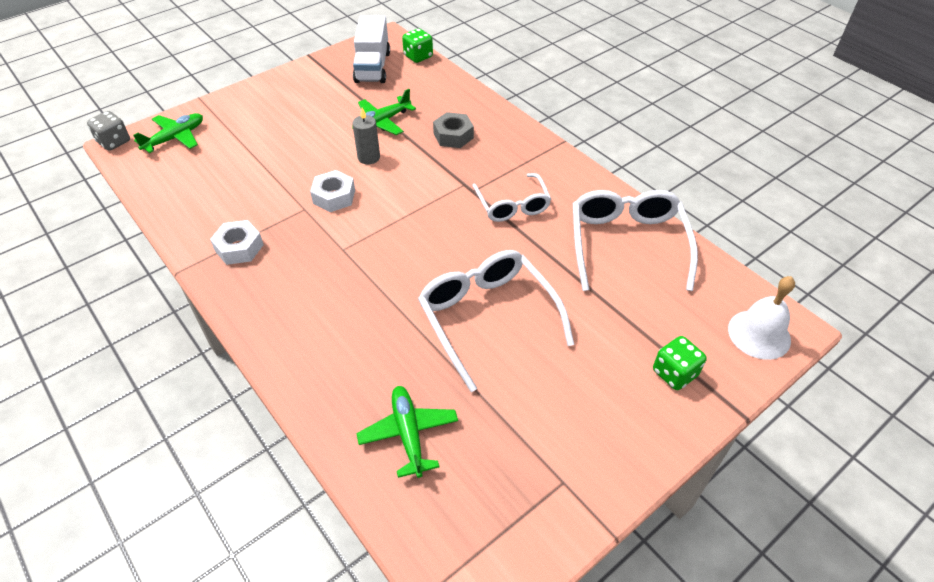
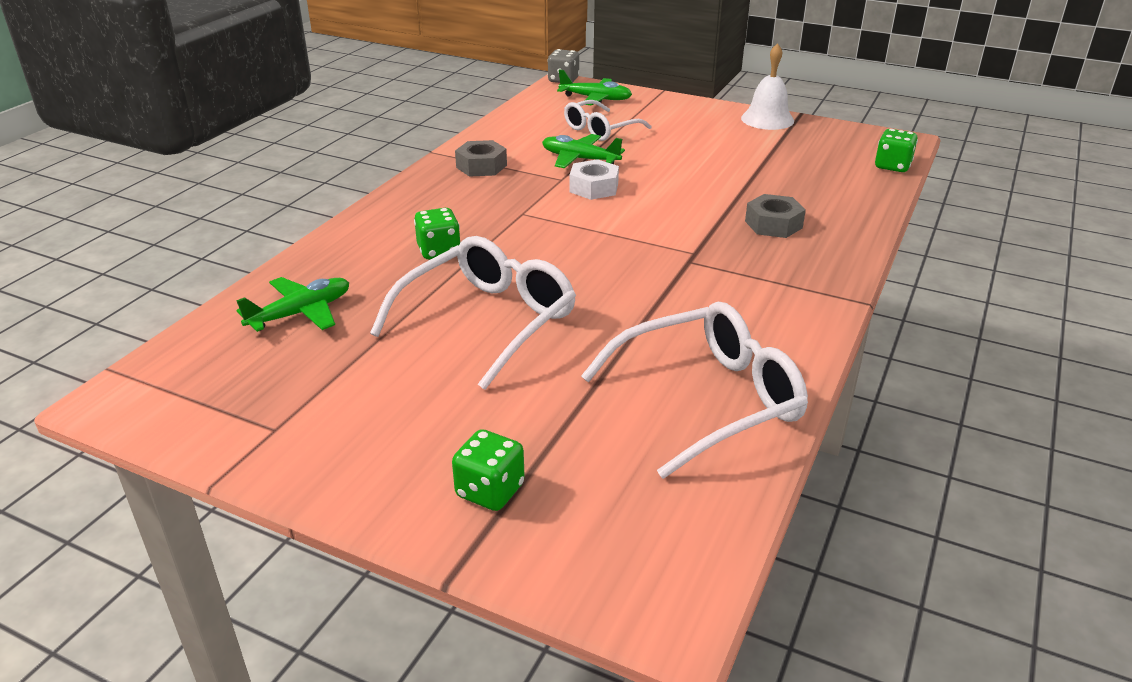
camera: 65 degrees right, 15 degrees down
white nut [210,220,264,265] -> grey nut [455,140,507,177]
green plane [352,89,416,135] -> green plane moved to [542,134,625,168]
grey candle [352,108,380,164] -> none
white truck [353,15,390,83] -> none
white glasses [472,173,551,222] -> white glasses moved to [564,100,652,141]
white bell [728,276,795,360] -> white bell moved to [741,43,794,130]
none -> green dice [414,208,461,259]

